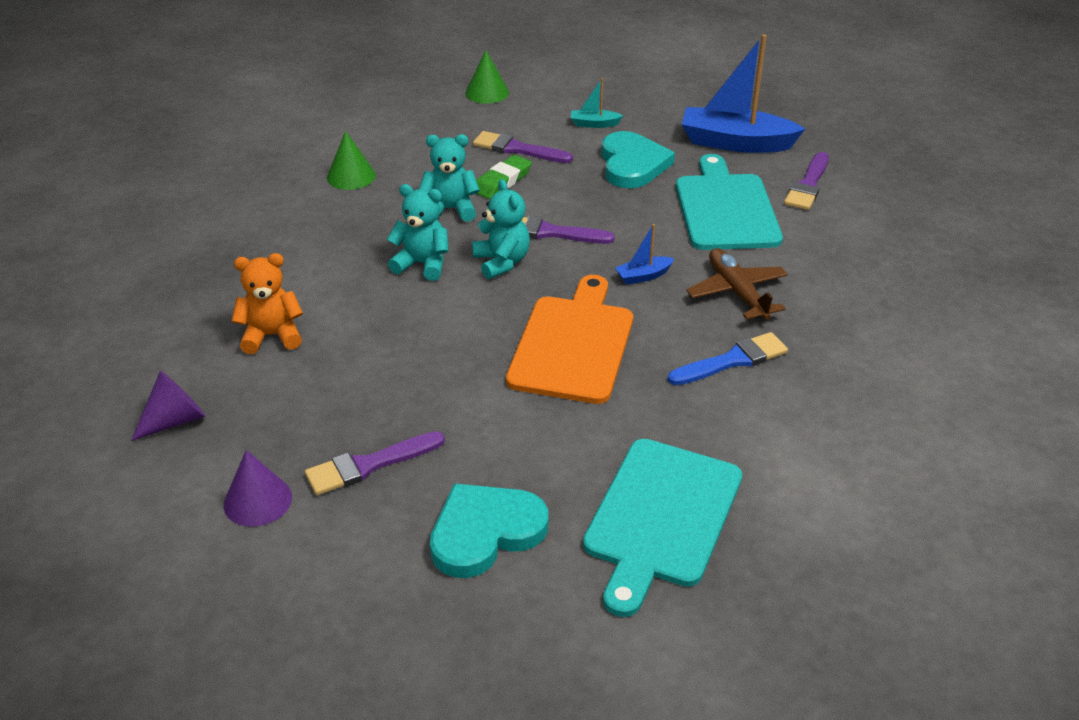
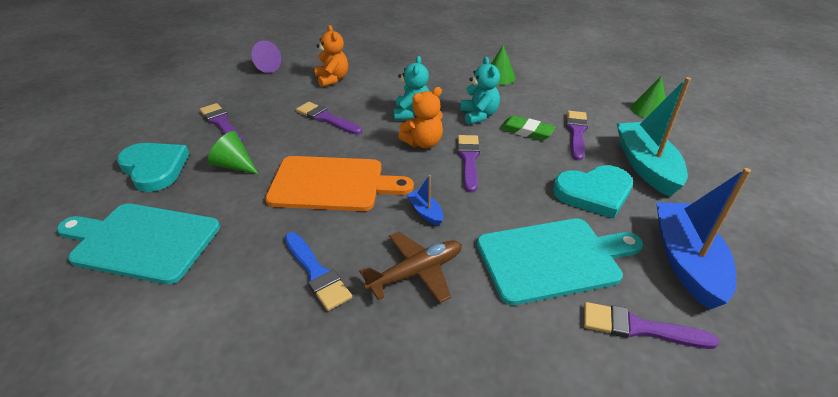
camera: 80 degrees right, 0 degrees up
purple cone [224,450,292,527] -> none
turquoise teddy bear [472,179,530,279] -> orange teddy bear [398,87,443,148]
turquoise boat [571,78,623,128] -> turquoise boat [617,77,691,197], size x2.25
none -> green cone [207,131,258,174]
none -> purple brush [296,102,362,135]

